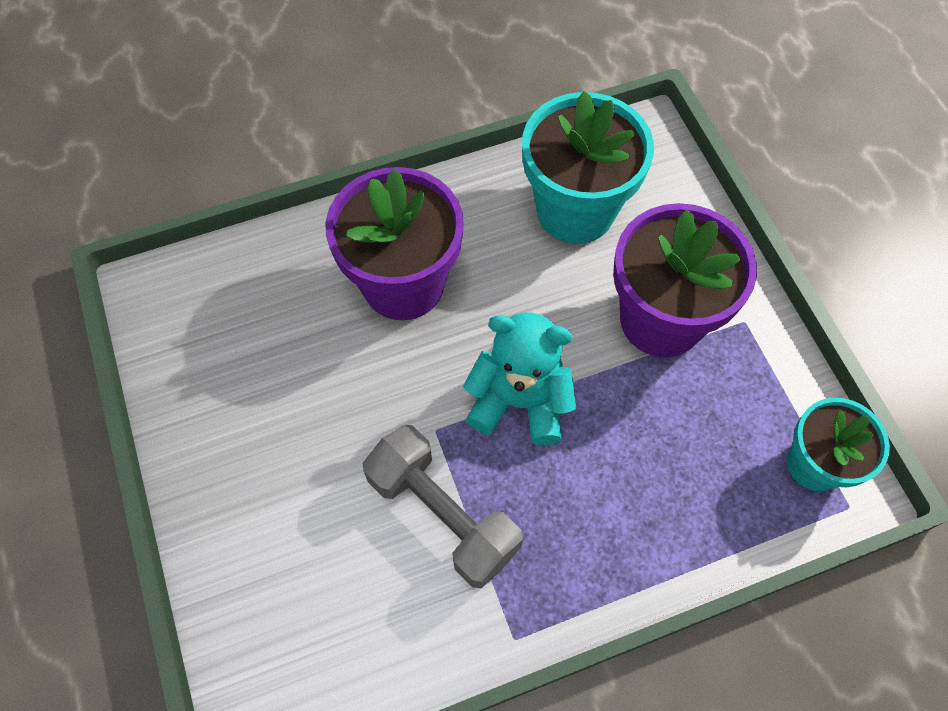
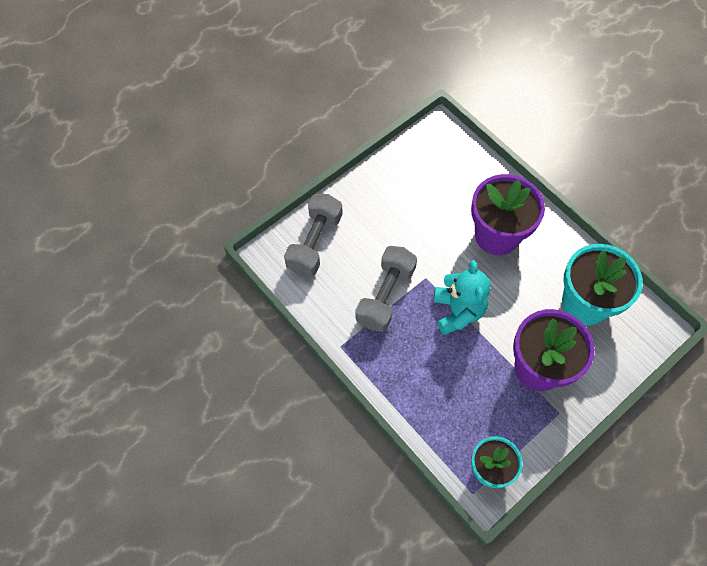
camera: 70 degrees right, 0 degrees up
none -> grey dumbbell [284,194,343,276]

